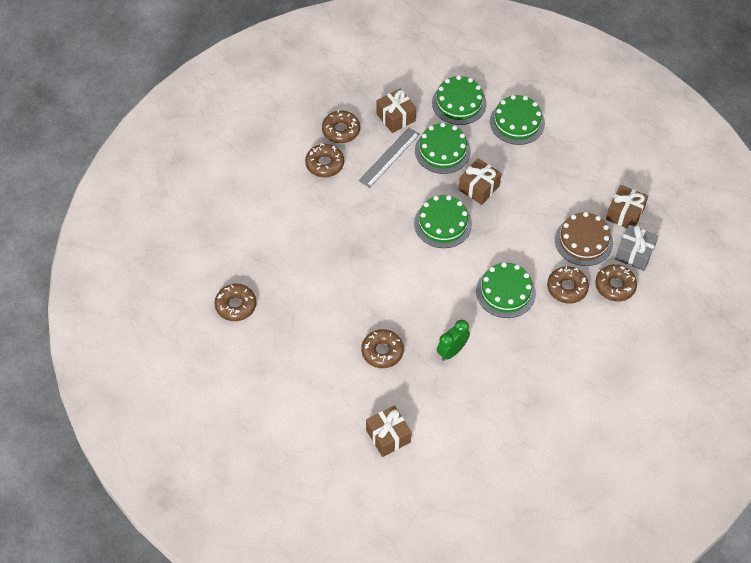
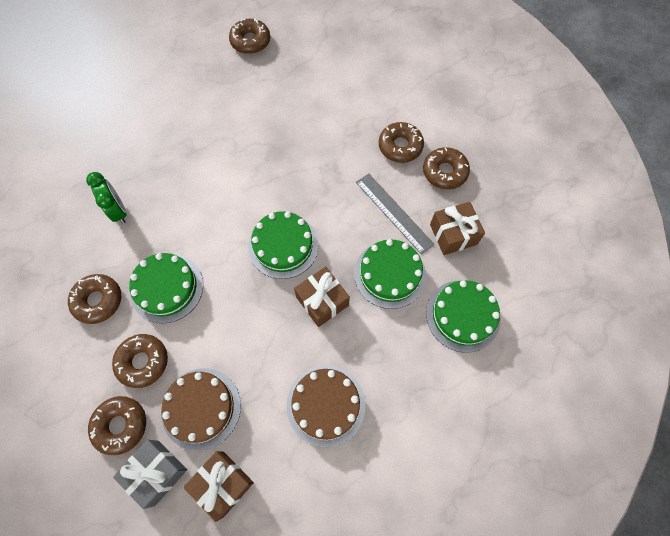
camera: 105 degrees right, 10 degrees up
brown donut [361,329,404,368] -> brown donut moved to [68,274,121,324]
brown gift [366,405,411,457] -> none
green cake [490,95,545,145] -> none
none -> brown cake [286,365,366,447]

